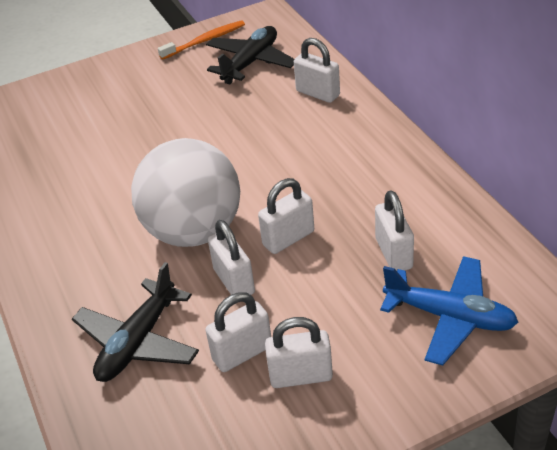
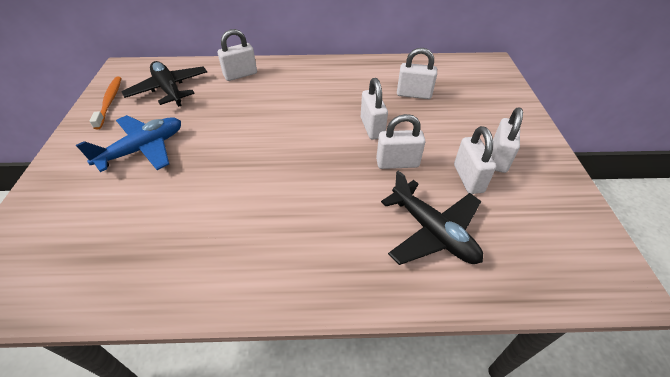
camera: 70 degrees left, 5 degrees up
white ball [131,138,240,247] -> none
blue plane [380,256,518,365] -> blue plane moved to [76,115,181,172]

